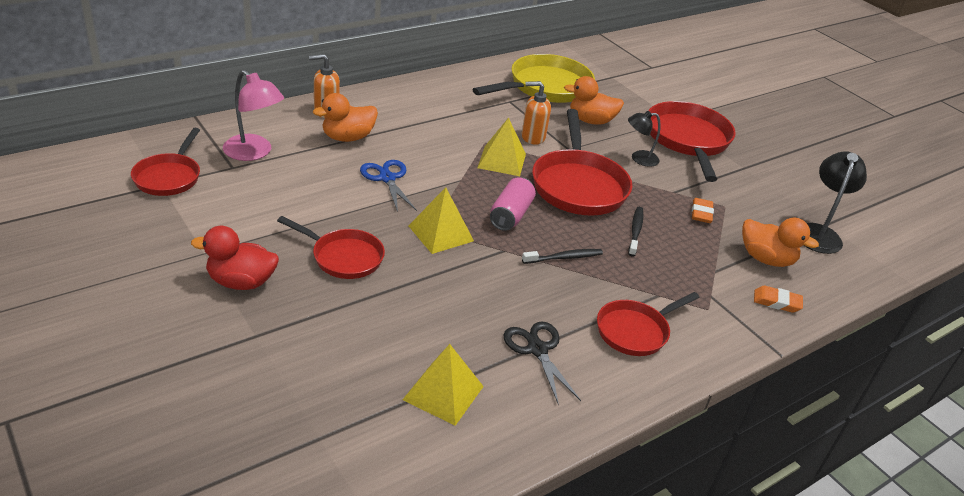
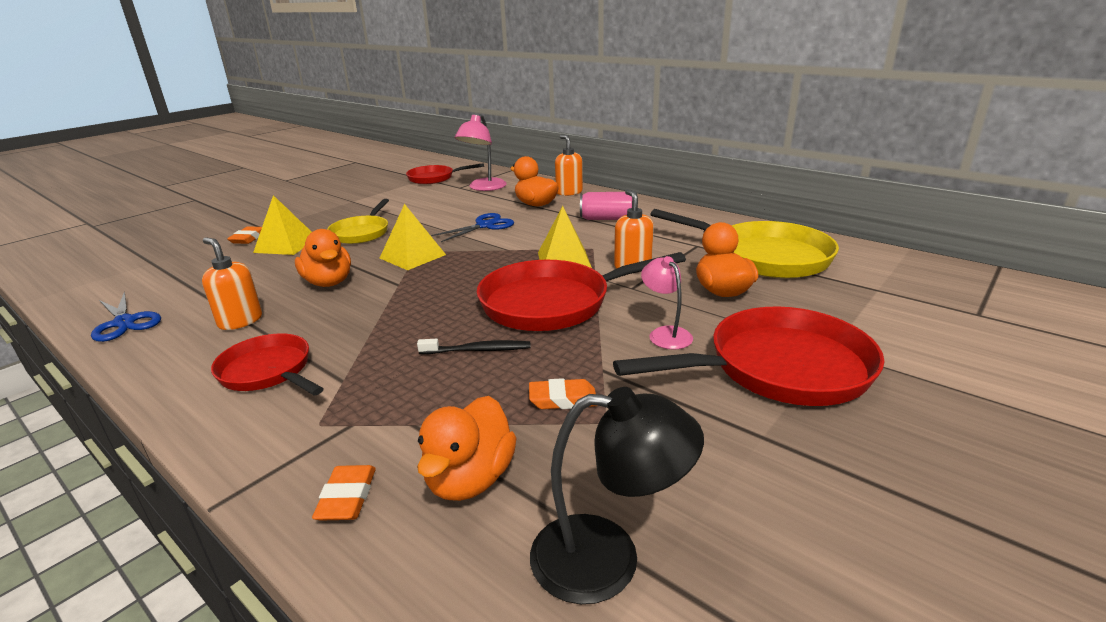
camera: 80 degrees right, 10 degrees down
red duck [191,226,279,290] -> none
red pan [277,216,385,279] -> yellow pan [327,199,389,244]
yellow pyramid [402,344,484,426] -> yellow pyramid moved to [253,195,311,255]
pink can [490,177,536,231] -> pink can moved to [580,192,632,220]
black scissors [503,321,581,405] -> orange soap dispenser [202,238,262,330]
black toothbrush [522,249,603,264] -> none
black lamp [628,111,661,167] -> pink lamp [641,256,693,350]
none -> blue scissors [91,292,161,342]
none -> orange eraser [227,226,262,244]
none -> orange duck [295,229,351,287]

